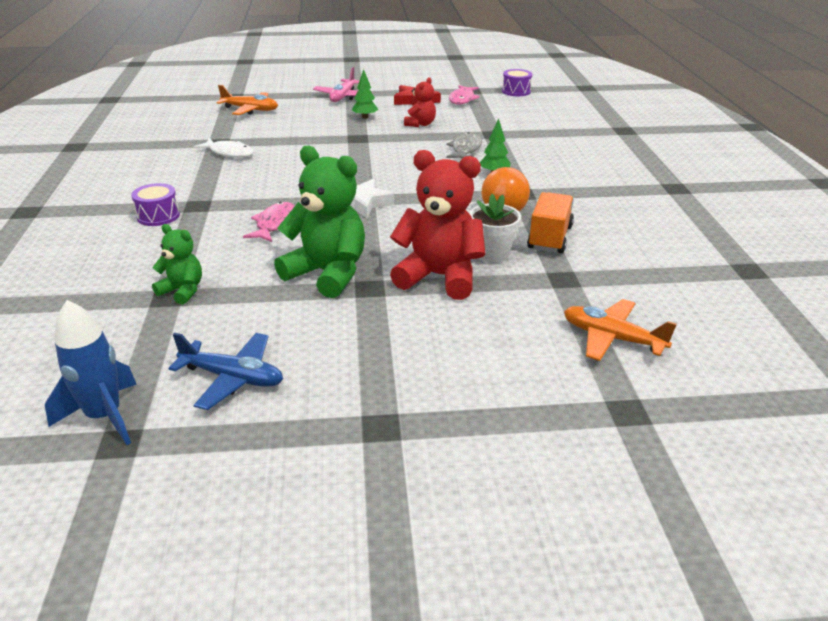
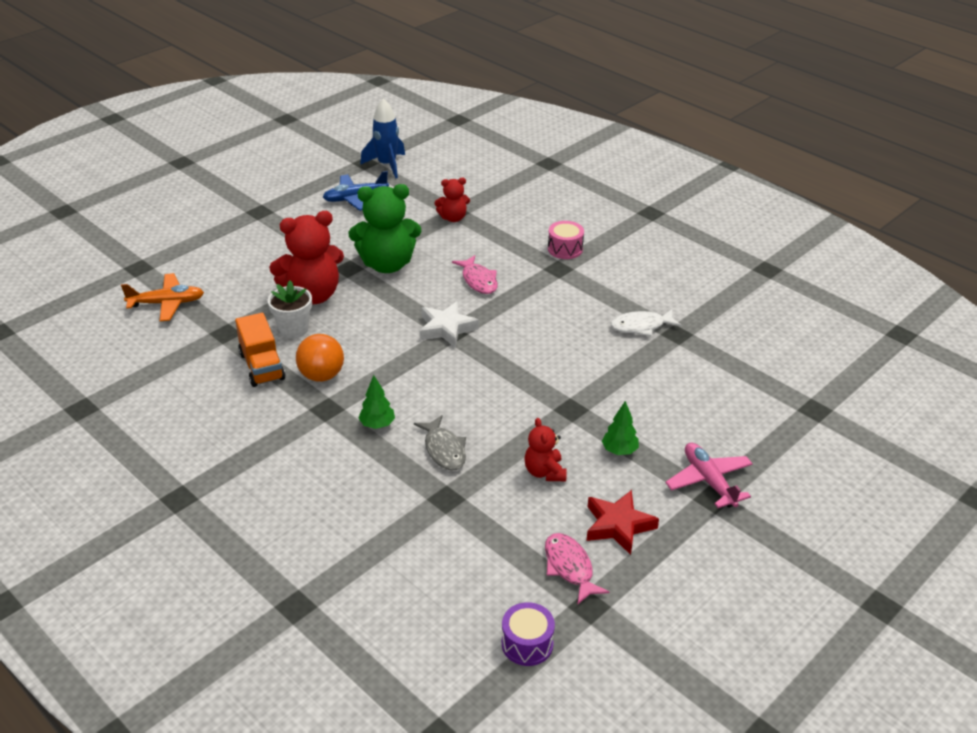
camera: 140 degrees right, 5 degrees up
purple drum [131,183,180,226] -> pink drum [548,221,584,259]
green teddy bear [152,224,202,305] -> red teddy bear [434,178,470,222]
orange plane [216,85,278,115] -> none

